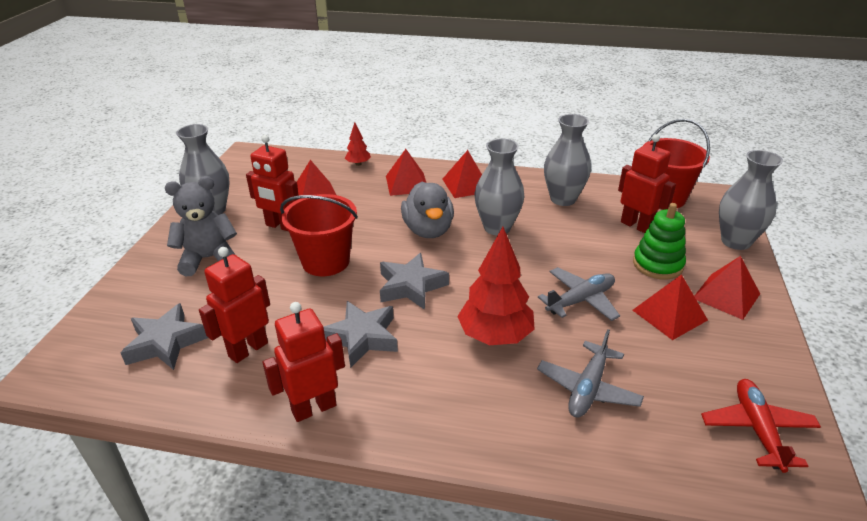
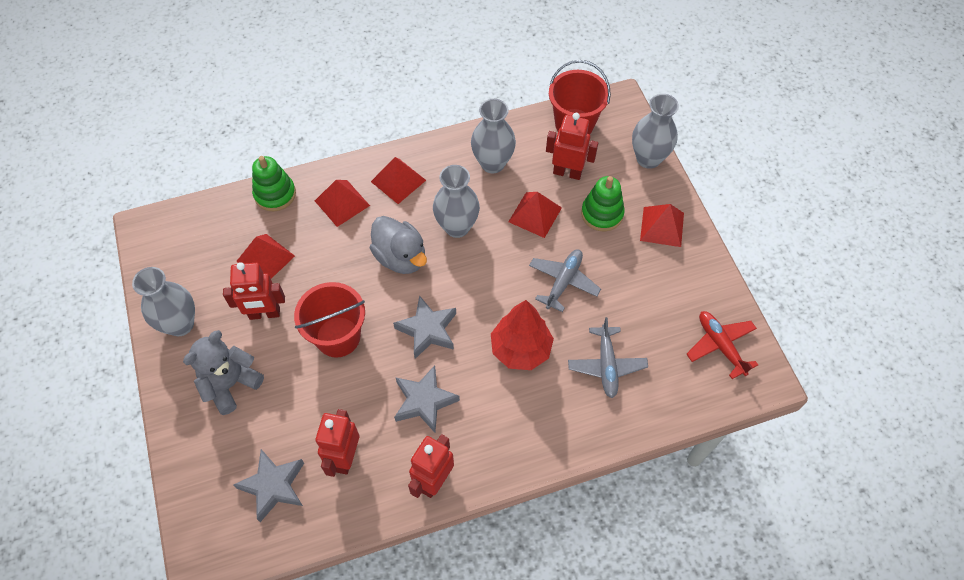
camera: 30 degrees left, 25 degrees up
red tree [345,122,371,166] -> green stacking toy [252,156,296,211]
red pyramid [632,274,708,340] -> red pyramid moved to [508,192,562,238]

